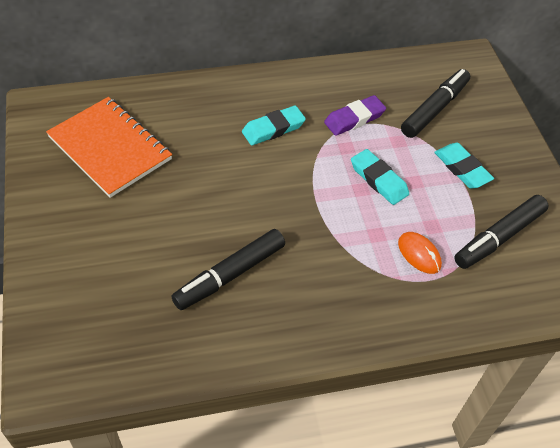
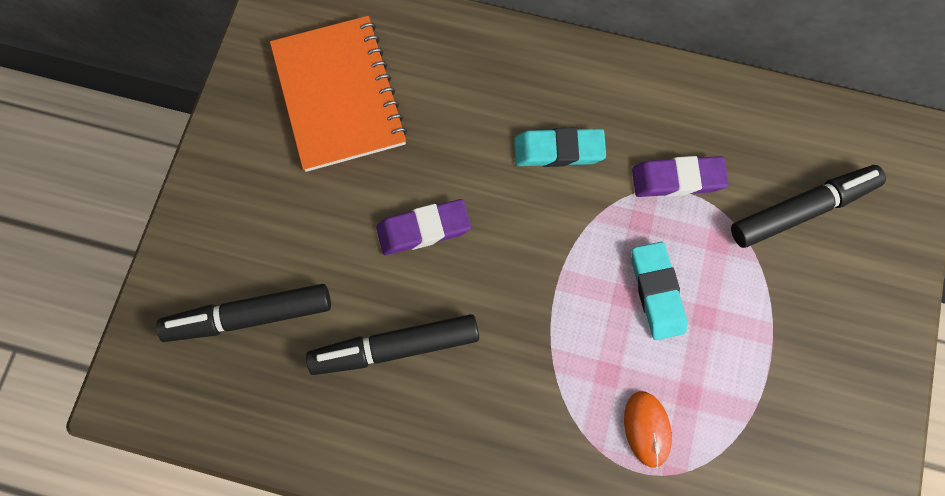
camera: 30 degrees right, 20 degrees up
turquoise eraser [434,143,494,189] -> none
black marker [454,195,549,269] -> black marker moved to [156,284,331,342]
none -> purple eraser [376,199,471,255]

